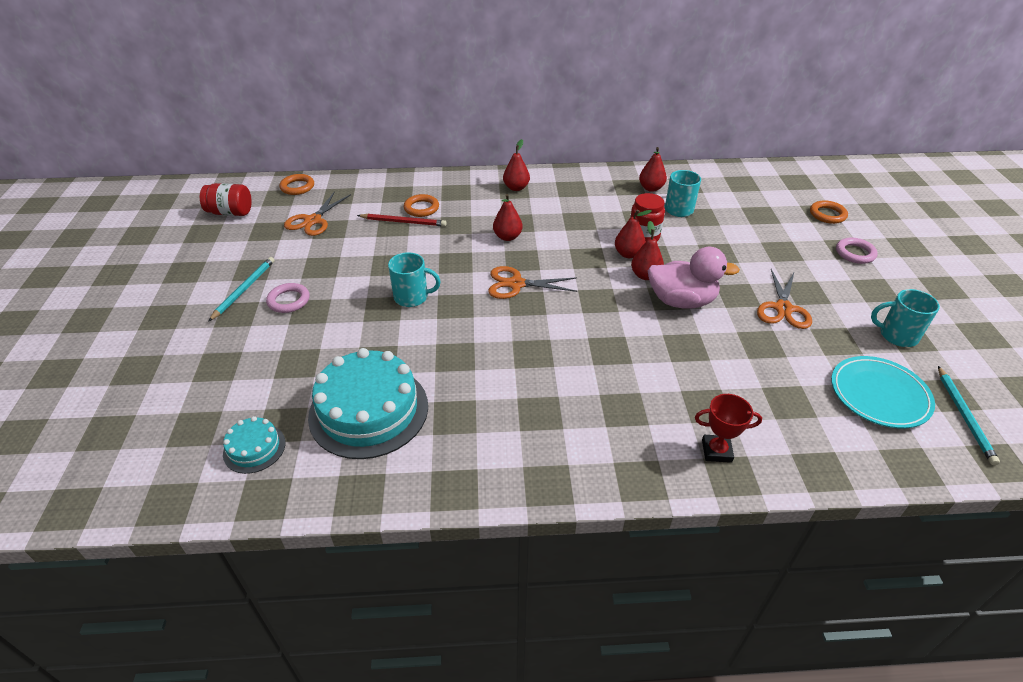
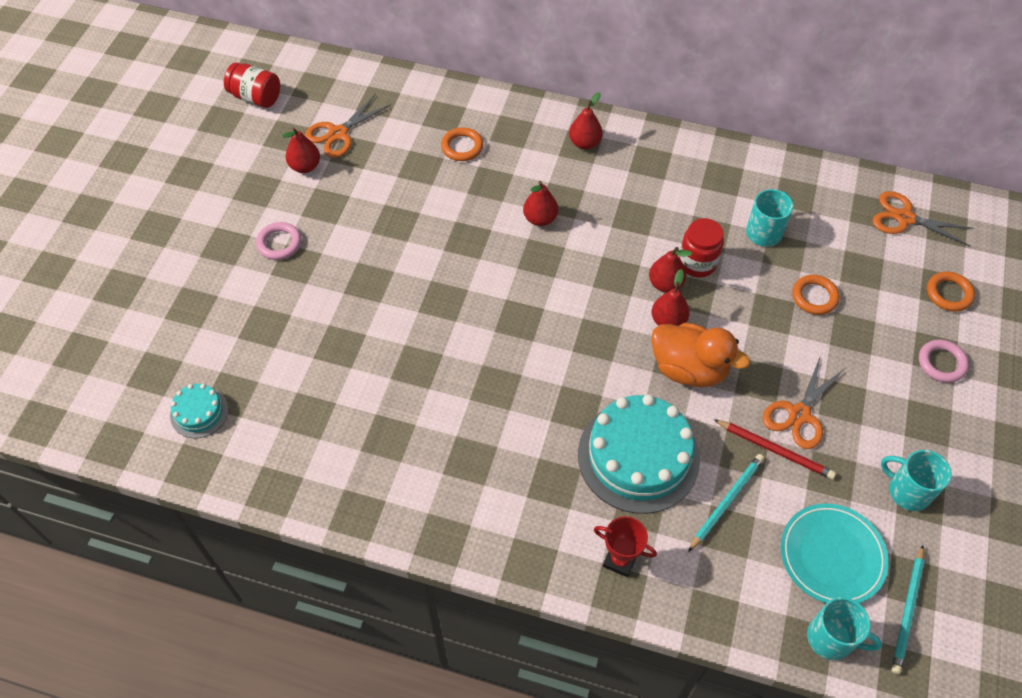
camera: 20 degrees right, 15 degrees up
turquoise pencil [208,257,275,322] -> turquoise pencil moved to [688,454,764,552]
orange ring [279,174,314,195] -> orange ring moved to [792,275,840,315]
turquoise cake [308,348,428,459] -> turquoise cake moved to [578,394,700,514]
red pencil [357,214,447,227] -> red pencil moved to [714,419,836,479]
turquoise mug [388,252,441,307] -> turquoise mug moved to [807,597,882,660]
orange scissors [488,266,577,299] -> orange scissors moved to [873,191,974,246]
red pear [639,147,667,192] -> red pear moved to [282,127,320,173]
pink duck [648,247,740,309] -> orange duck [651,323,750,387]

